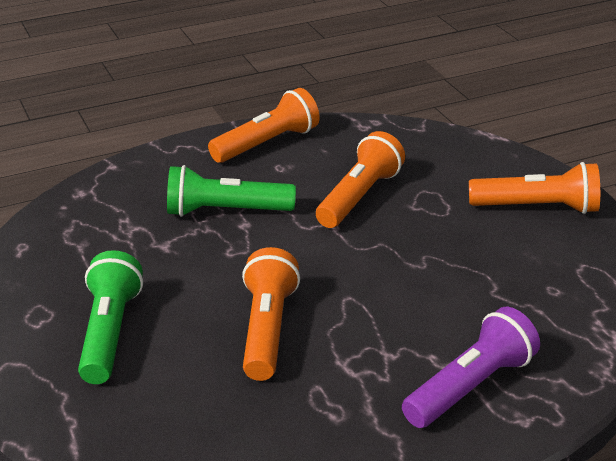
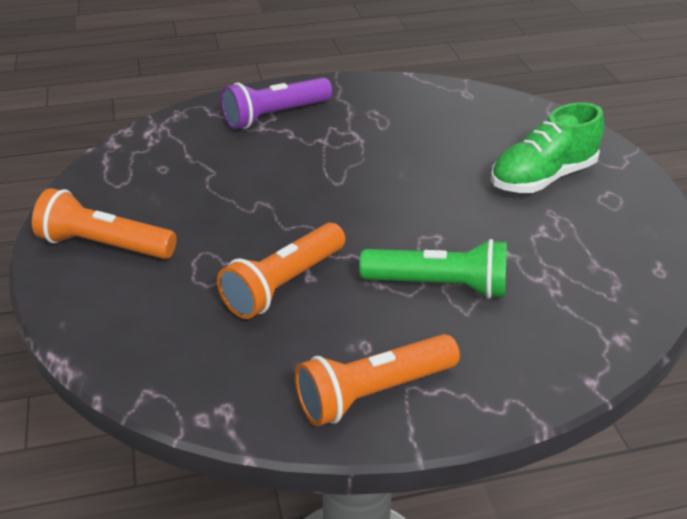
camera: 170 degrees left, 5 degrees up
green flashlight [78,250,143,384] -> green shoe [491,102,604,193]
orange flashlight [242,247,300,381] -> none

